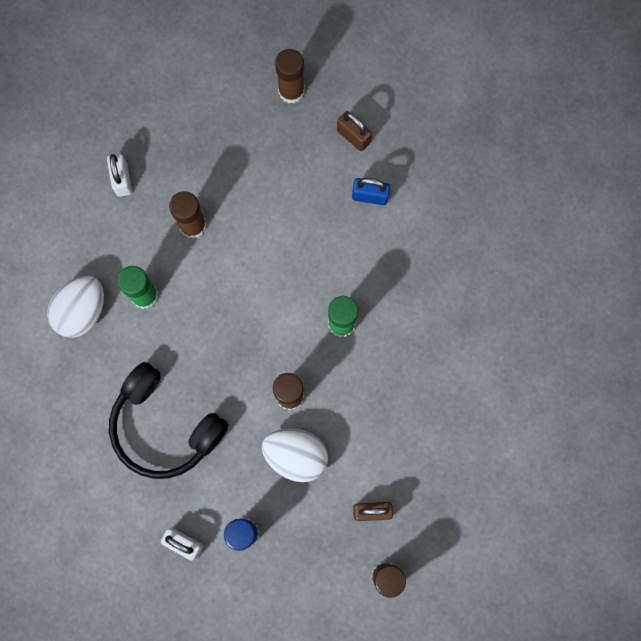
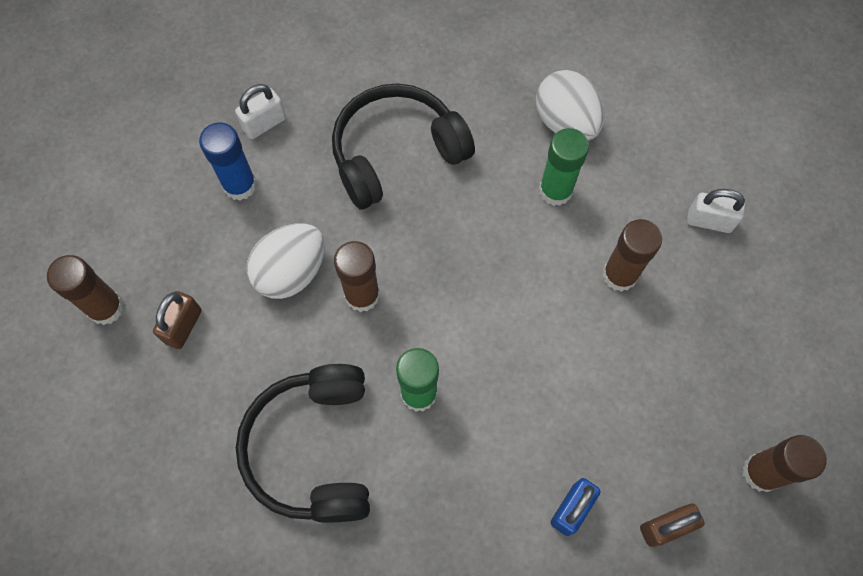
camera: 115 degrees right, 10 degrees down
none -> black headphones [236,364,370,523]

